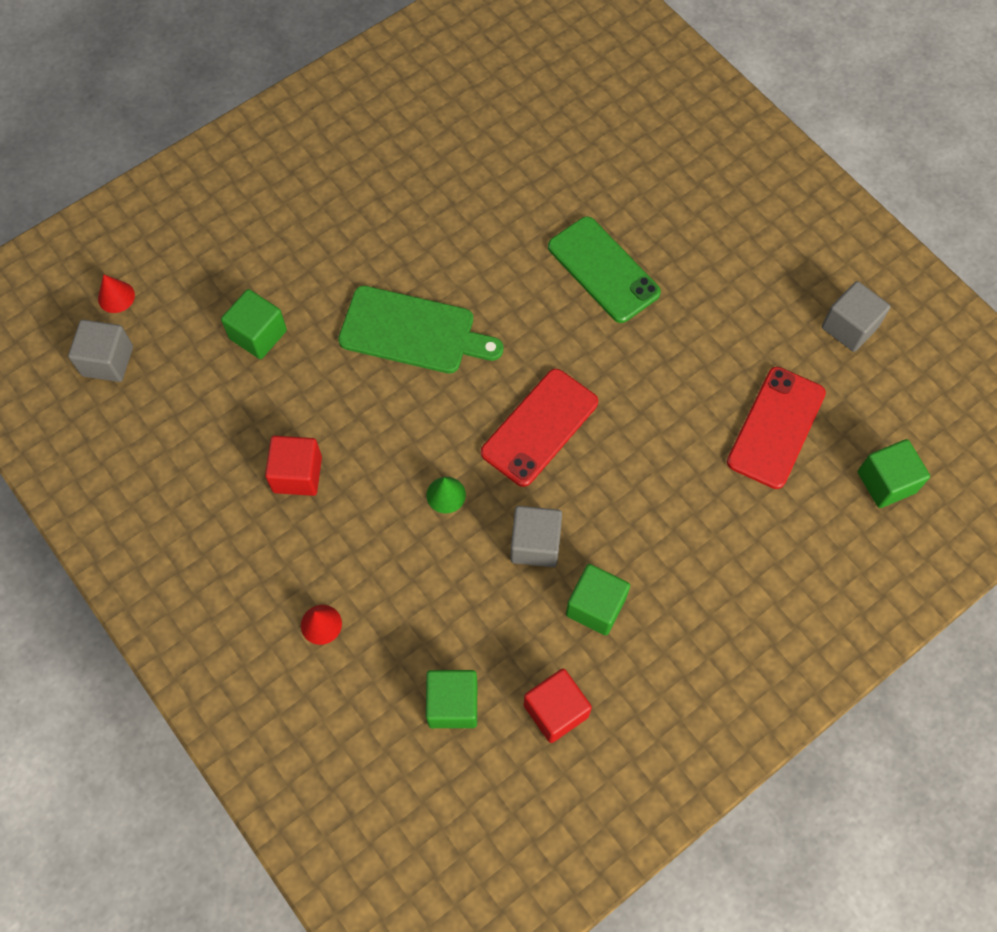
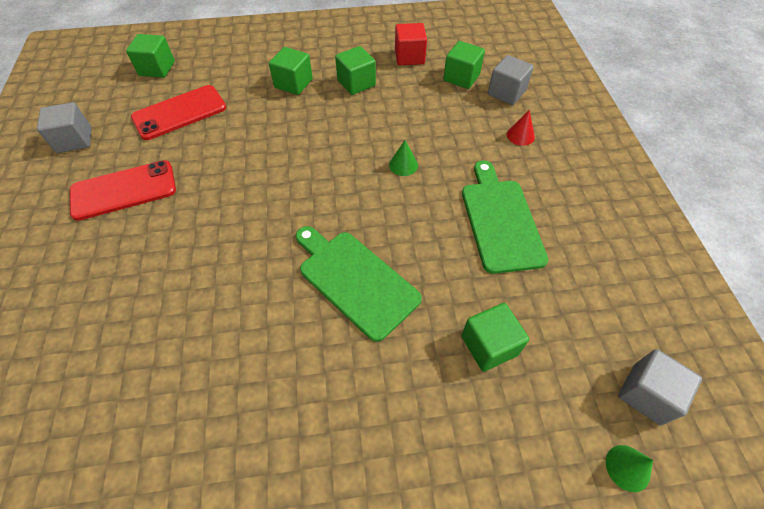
camera: 150 degrees left, 10 degrees down
red cone [98,274,135,313] -> green cone [606,445,653,492]
red cube [265,436,322,496] -> green cutting board [462,160,548,274]
red phone [481,369,598,487] -> red phone moved to [70,160,176,221]
grey cube [510,506,562,567] -> grey cube moved to [488,55,534,105]
green phone [548,217,661,323] -> none
none -> green cube [269,47,313,95]

